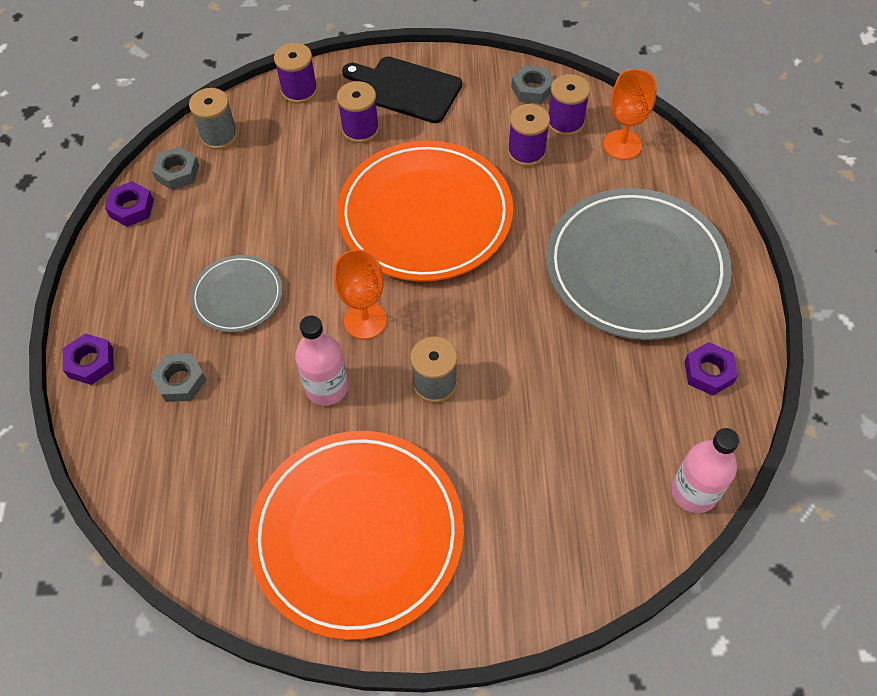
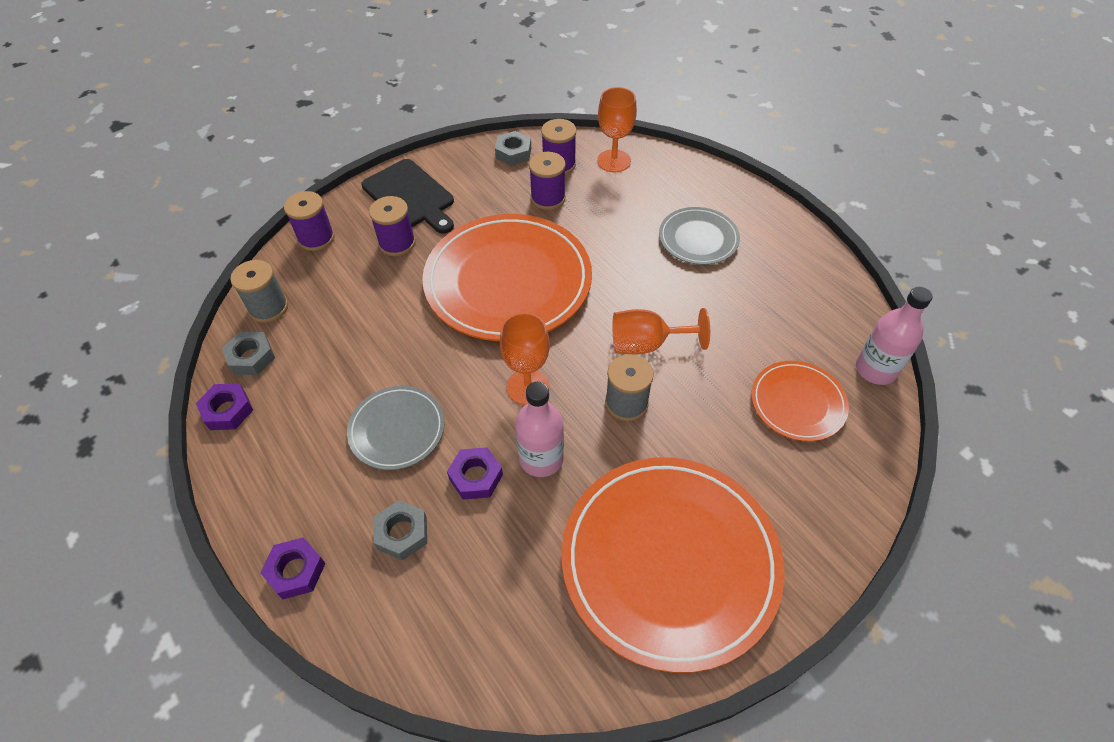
camera: 35 degrees left, 5 degrees down
black cutting board [342,56,462,123] -> black cutting board turned 120 degrees counterclockwise [362,159,454,234]
grey plate [546,188,732,340] -> grey plate [659,207,740,265], size x0.50
purple nut [684,342,738,396] -> purple nut moved to [447,447,503,500]
none -> orange goblet [612,308,710,355]
none -> orange plate [751,361,849,441]

